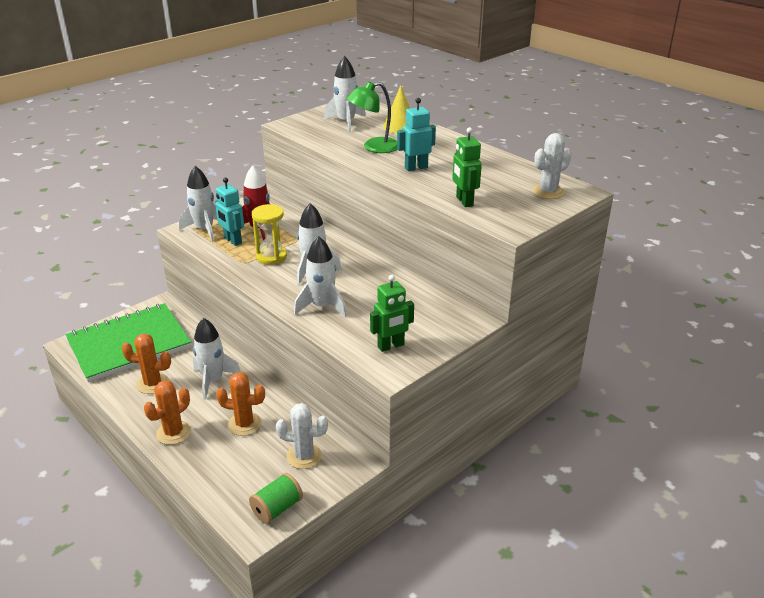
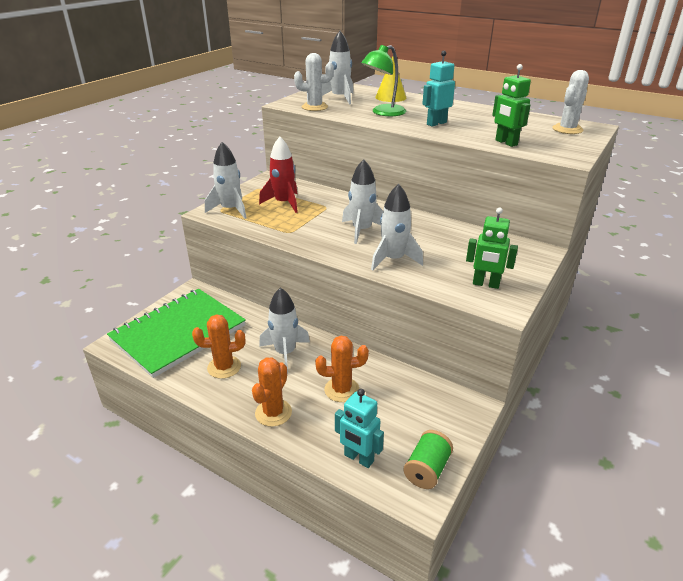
camera: 15 degrees left, 0 degrees up
turquoise robot [215,178,244,246] -> turquoise robot moved to [335,389,384,468]
yellow hourglass [252,204,287,265] -> none
white cactus [276,403,328,469] -> white cactus moved to [294,53,334,111]
green robot [370,275,414,352] -> green robot turned 60 degrees clockwise [466,207,518,289]

